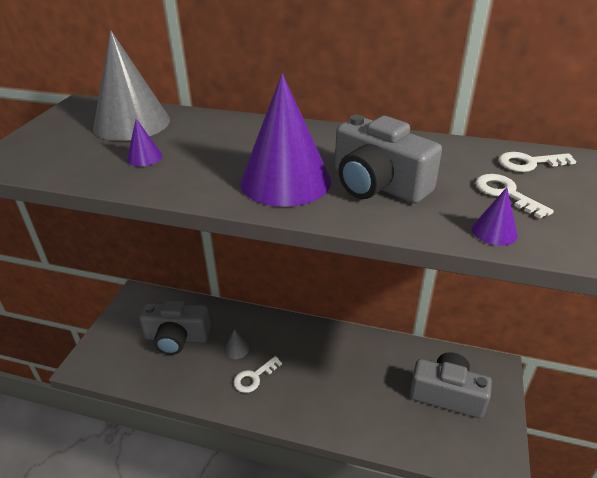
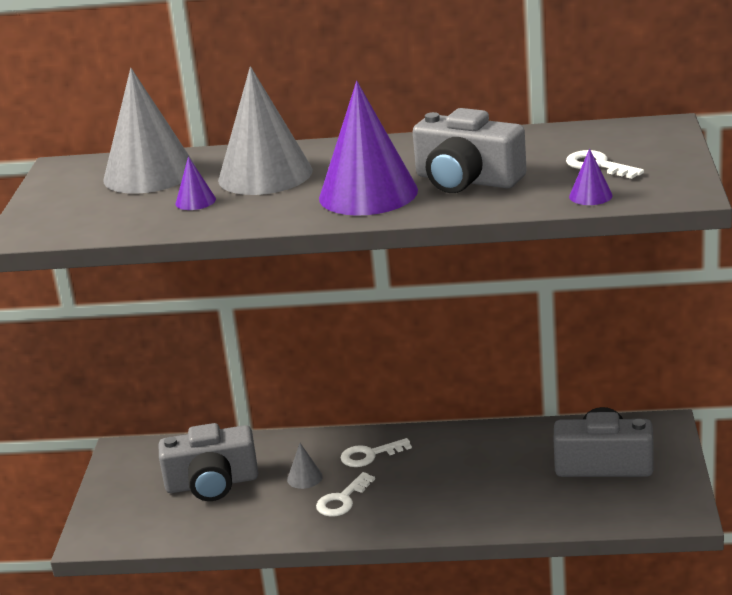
camera: 10 degrees left, 10 degrees down
white key [499,152,576,172] -> white key moved to [341,438,412,467]
none -> grey cone [218,66,313,195]

